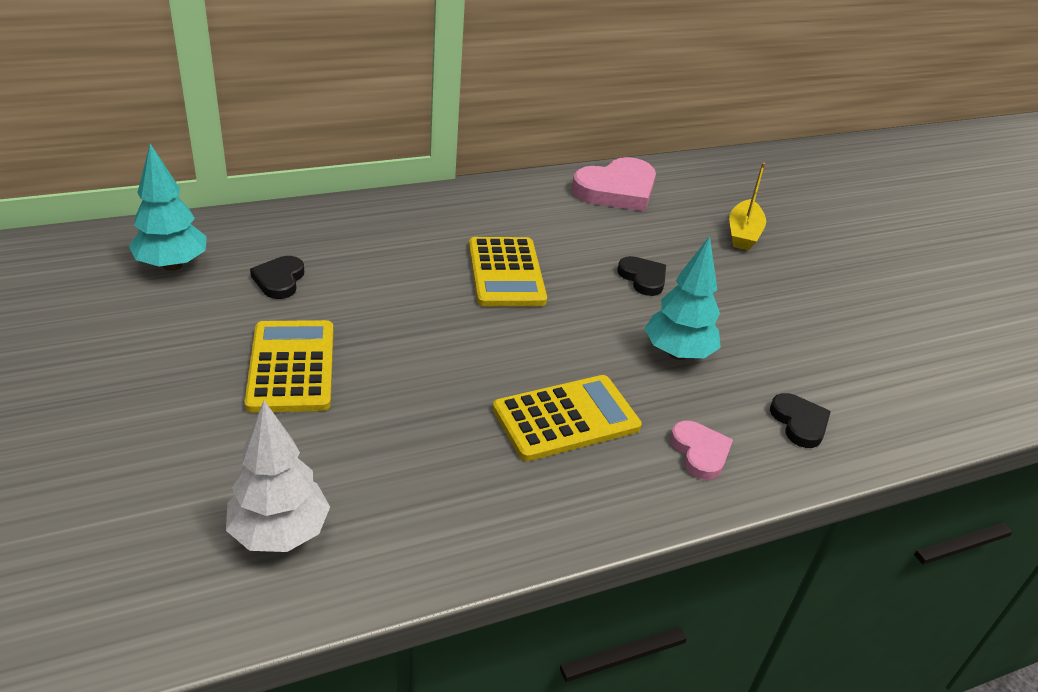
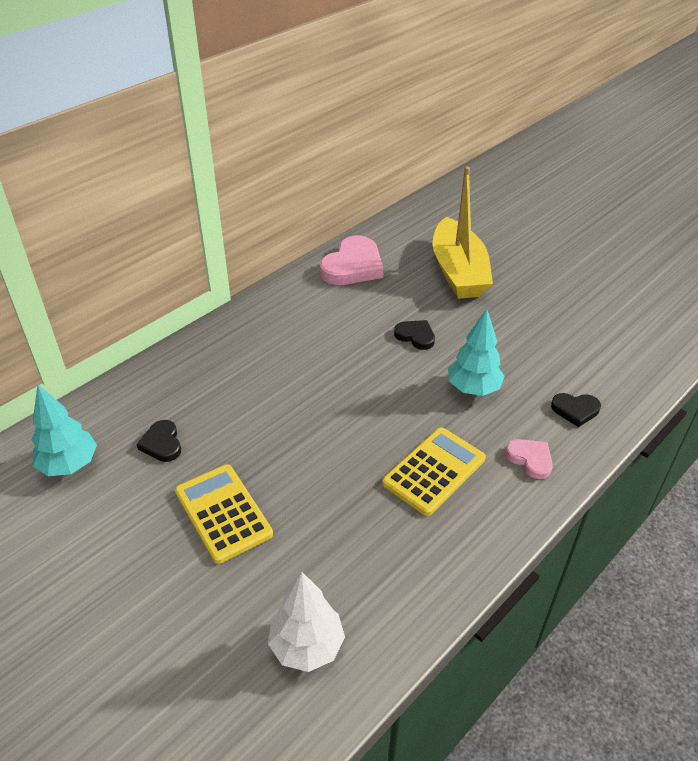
camera: 20 degrees left, 5 degrees up
yellow calculator [469,237,547,306] -> none
yellow boat [729,163,766,250] -> yellow boat [432,167,493,299], size x1.90
black heart [770,393,831,448] -> black heart turned 135 degrees clockwise [551,393,601,427]

